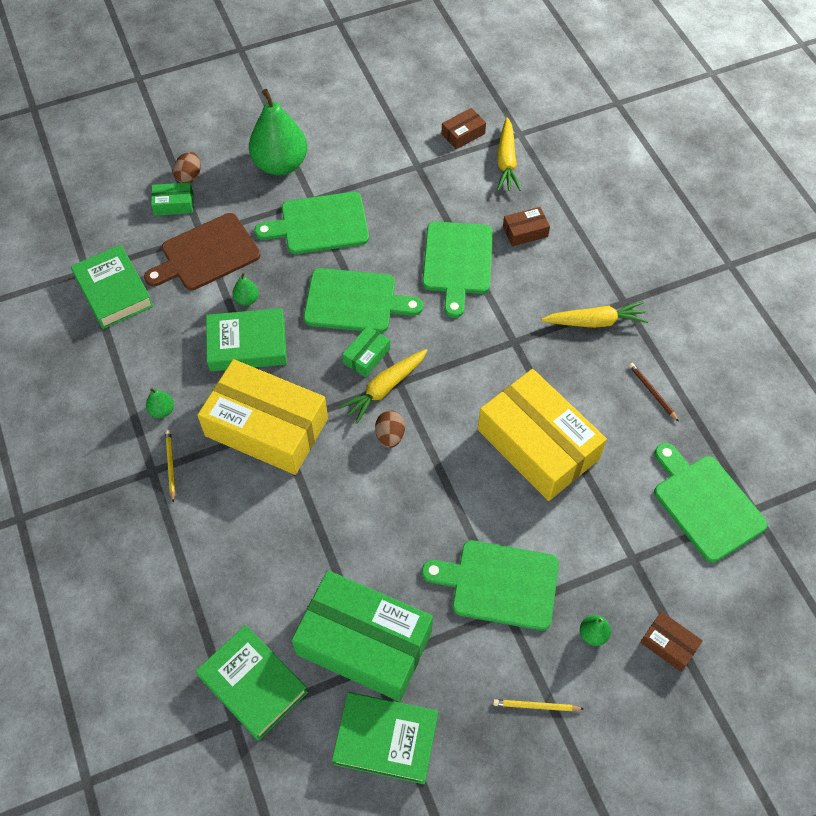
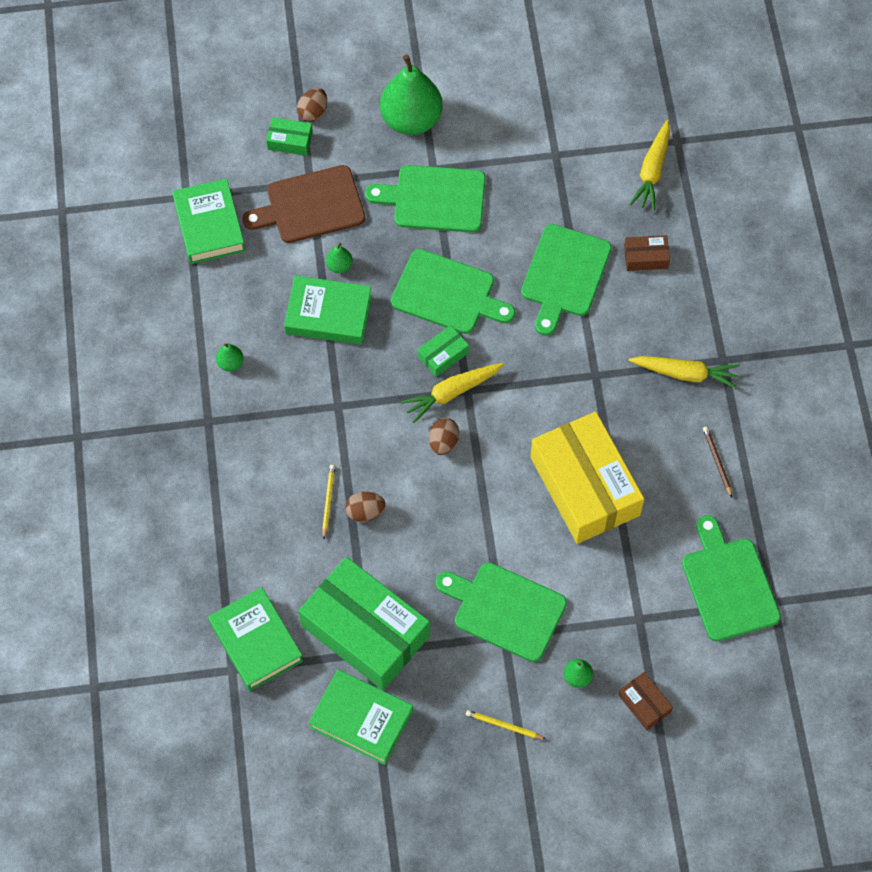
camera: 15 degrees right, 5 degrees up
yellow pencil [165,430,175,503] -> yellow pencil moved to [322,465,335,539]
yellow box [197,359,328,475] -> none
brown box [441,108,486,149] -> none
none -> brown egg [345,492,386,522]

